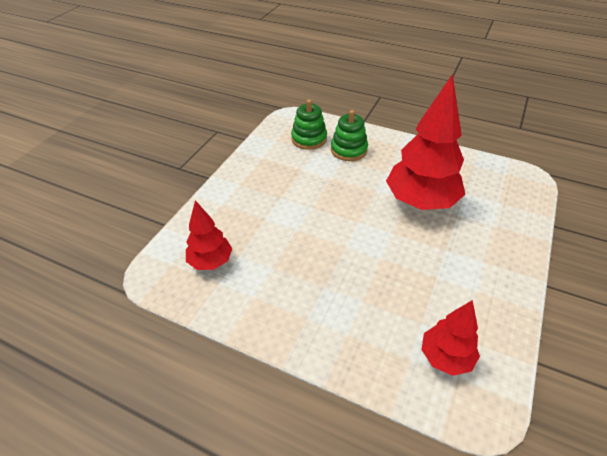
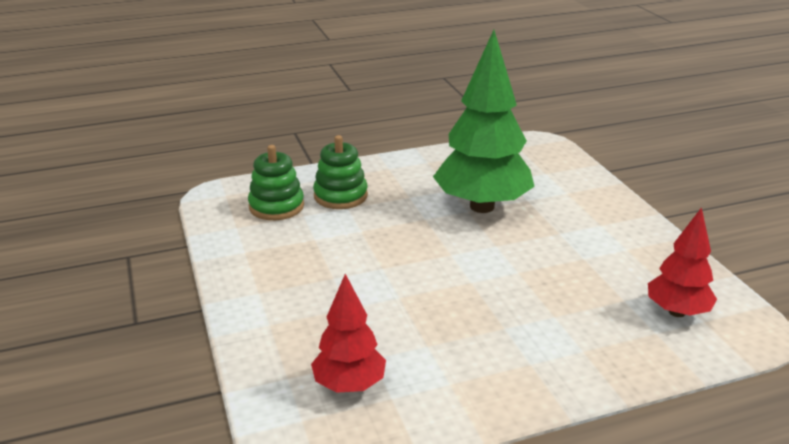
camera: 45 degrees left, 15 degrees down
red tree [386,74,465,210] -> green tree [433,30,535,213]

